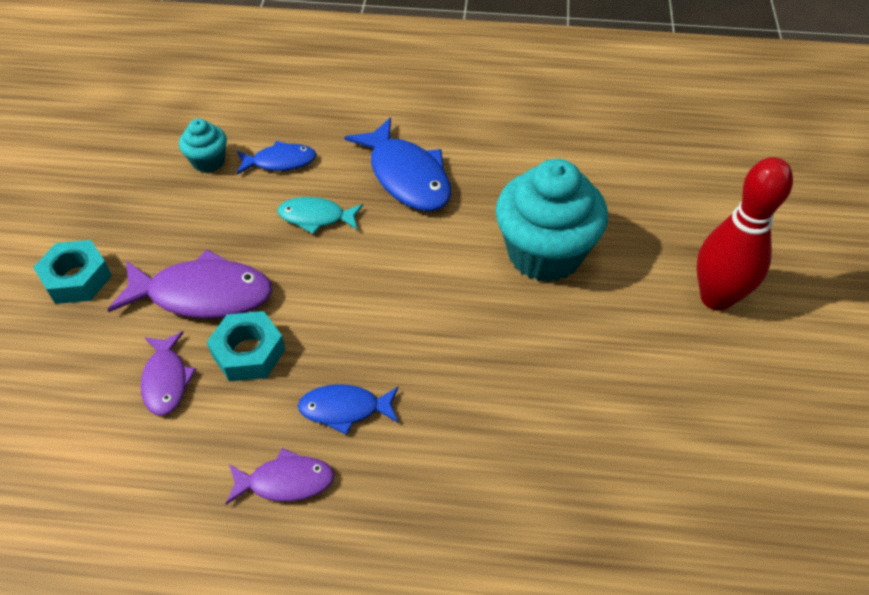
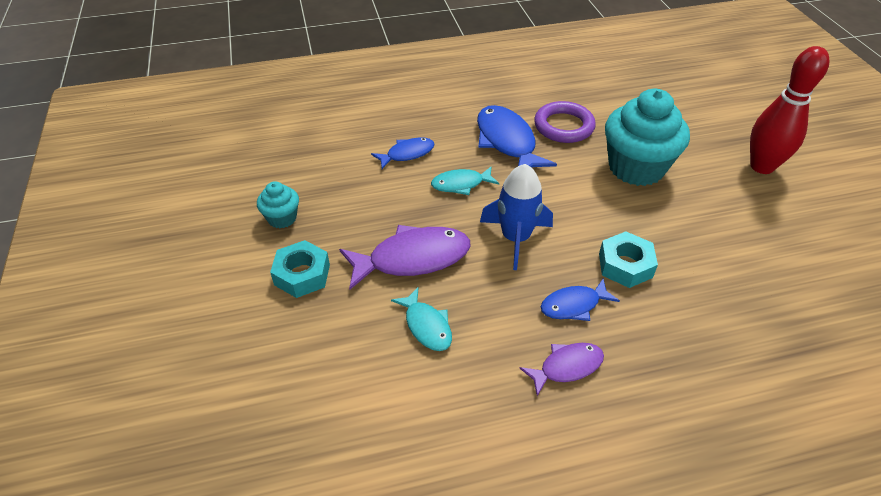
camera: 20 degrees left, 5 degrees down
purple fish [141,331,197,416] -> turquoise fish [391,288,452,351]
turquoise cupcake [179,119,227,173] -> turquoise cupcake moved to [257,181,299,228]
turquoise nut [207,311,286,381] -> turquoise nut moved to [599,232,658,288]
blue fish [344,117,451,211] -> blue fish turned 150 degrees counterclockwise [477,105,557,168]
none -> blue rocket [480,164,553,270]
none -> purple ring [534,101,596,143]

